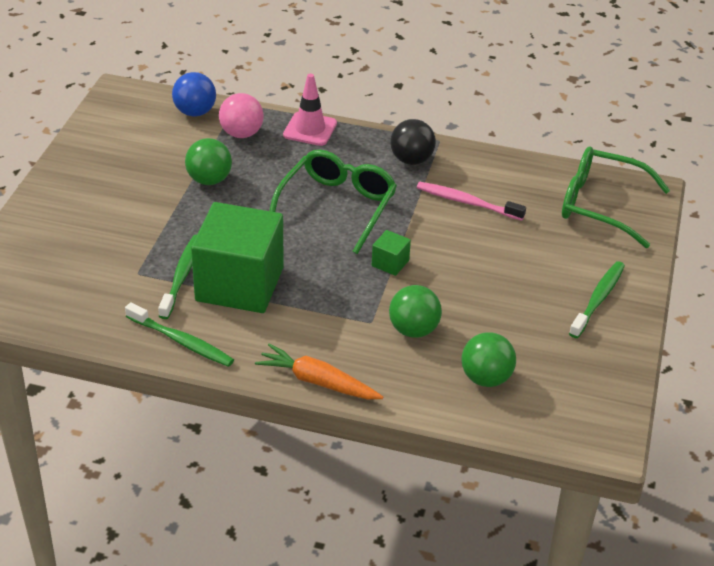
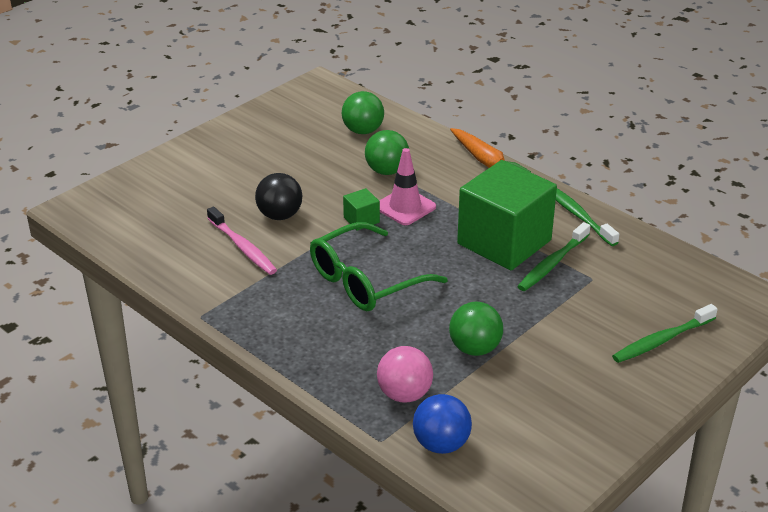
camera: 150 degrees left, 5 degrees down
pink traffic cone [283,74,337,146] -> pink traffic cone moved to [379,148,436,225]
black ball [390,119,436,165] -> black ball moved to [255,173,302,220]
green glasses [562,146,670,248] -> none
green toothbrush [569,261,625,338] -> green toothbrush moved to [612,304,718,363]

